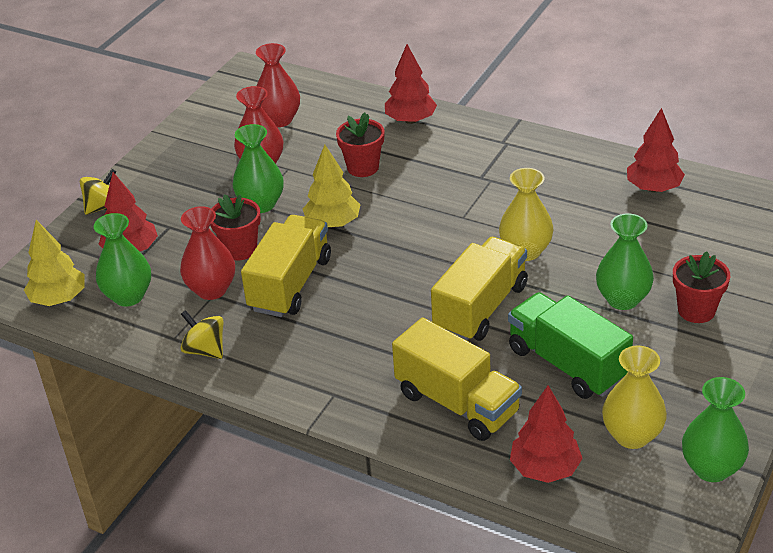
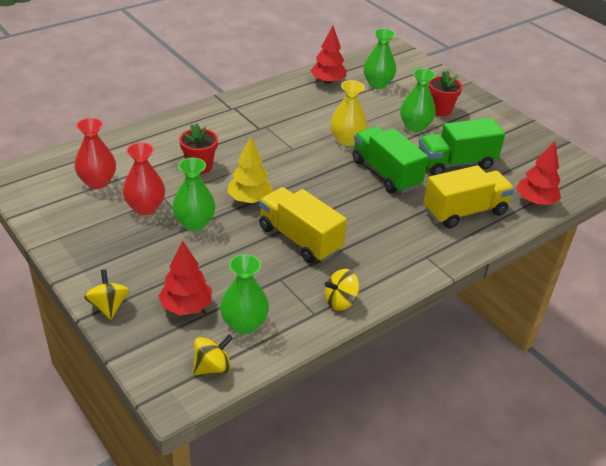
camera: 70 degrees left, 0 degrees up
yellow tree [24,220,85,306] -> yellow spinning top [193,335,233,375]
red vase [180,206,235,300] -> none
red flower pot [210,194,261,260] -> none
red tree [385,44,437,124] -> none
yellow truck [431,237,528,341] -> green truck [352,126,428,193]
yellow vase [602,346,667,449] -> none
green vase [682,377,749,482] -> green vase moved to [363,28,396,89]

